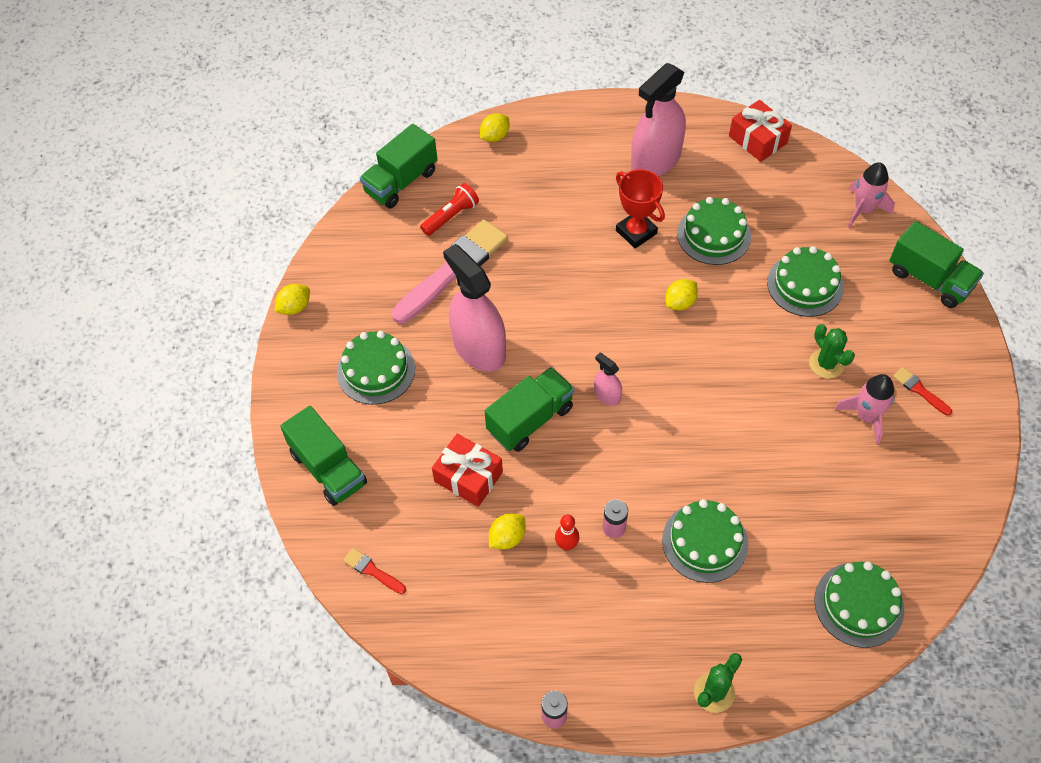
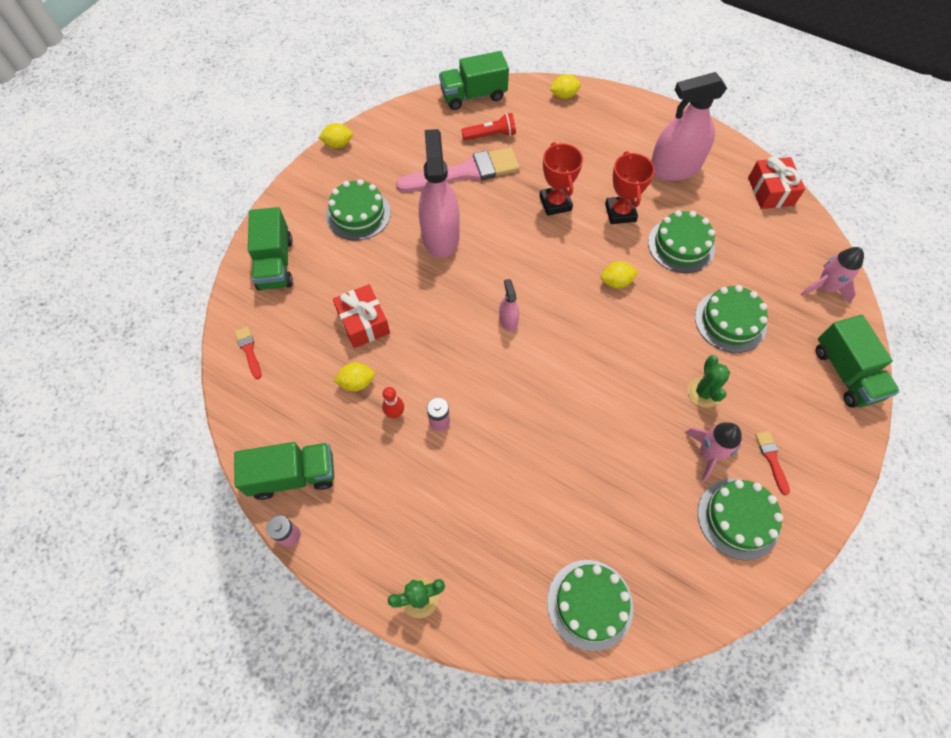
camera: 30 degrees right, 5 degrees up
green truck [485,367,574,452] -> green truck moved to [234,442,334,500]
green cake [662,499,748,583] -> green cake moved to [698,479,783,560]
none -> red trophy [540,142,583,216]

